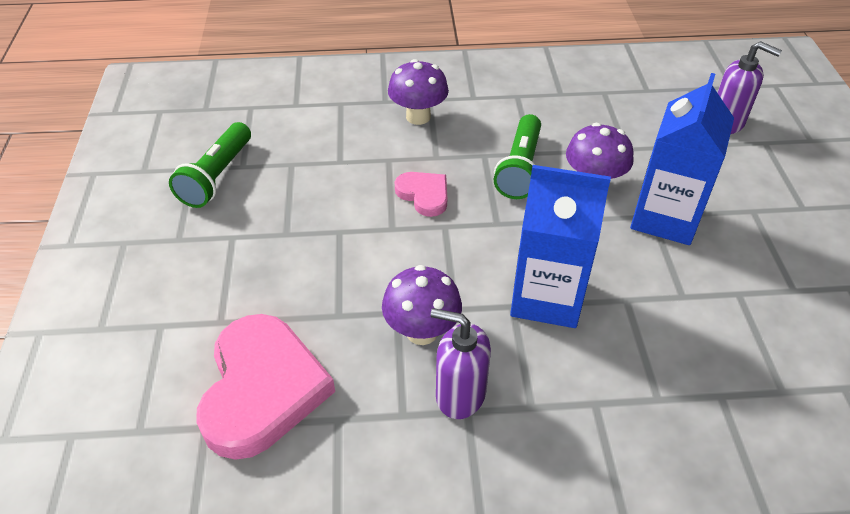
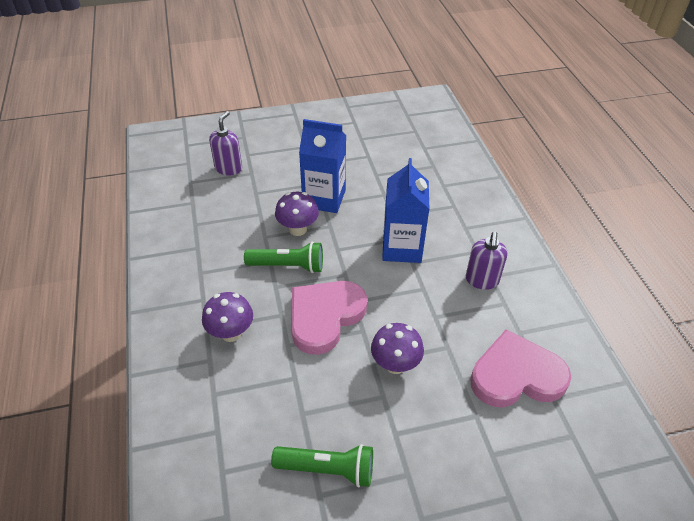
camera: 100 degrees left, 0 degrees up
purple mushroom [382,265,462,345] -> purple mushroom moved to [371,323,424,374]
pink heart [395,172,447,217] -> pink heart [291,281,367,355], size x1.97

